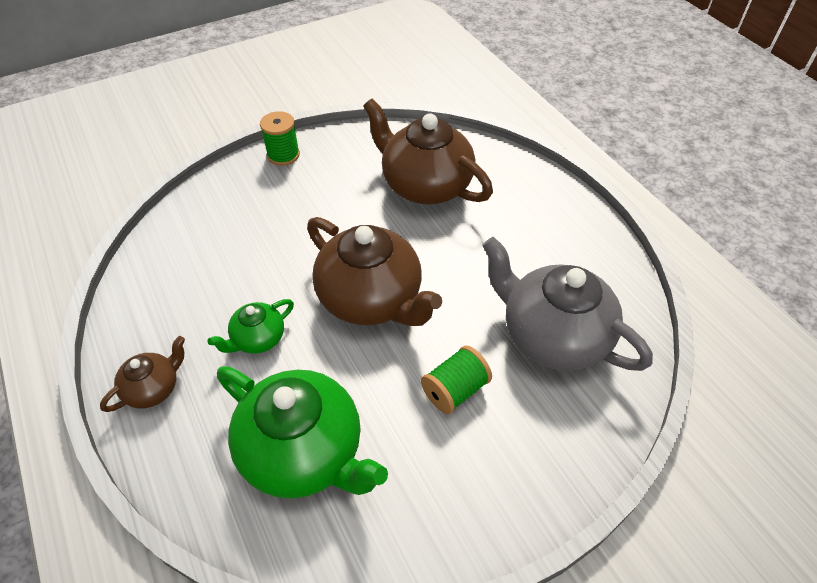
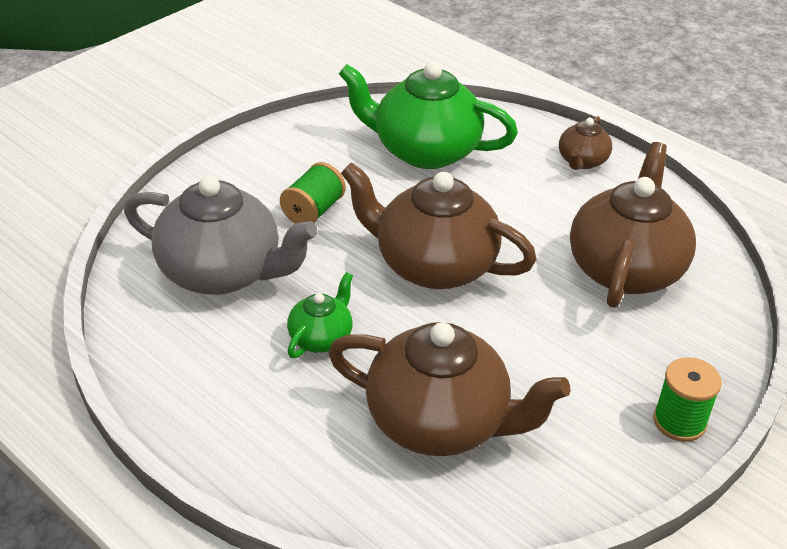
camera: 160 degrees right, 10 degrees down
green teapot [207,299,294,354] -> green teapot moved to [287,272,353,358]
none -> brown teapot [570,142,696,308]

